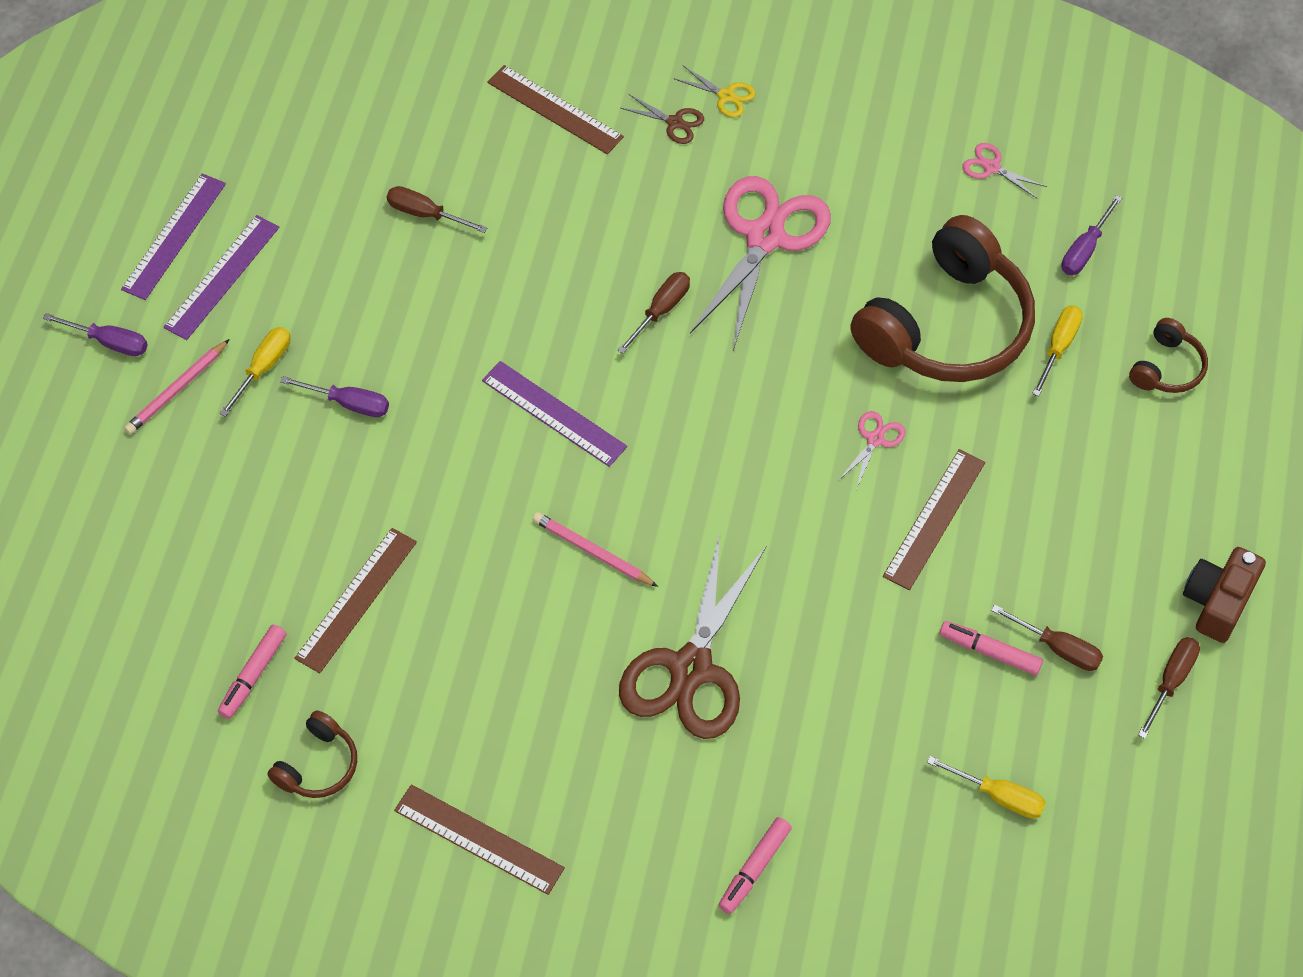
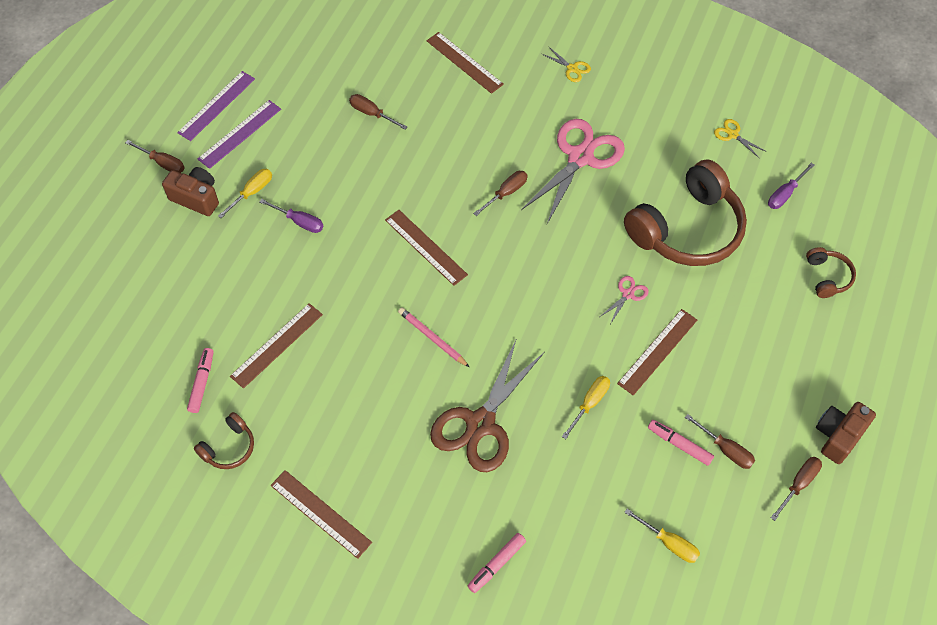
camera: 10 degrees right, 0 degrees up
purple screwdriver [43,313,148,356] -> brown screwdriver [125,140,185,173]
pink pencil [124,339,230,435] -> brown camera [162,167,219,216]
pink marker [218,625,286,719] -> pink marker turned 150 degrees clockwise [187,348,214,413]
purple ruler [482,361,627,467] -> brown ruler [385,210,468,286]
brown scissors [621,94,704,144] -> none
pink scissors [962,143,1047,199] -> yellow scissors [714,119,767,158]
yellow screwdriver [1032,306,1083,397] -> yellow screwdriver moved to [562,376,610,439]
brown headphones [1129,318,1208,393] -> brown headphones turned 45 degrees counterclockwise [806,247,856,298]

